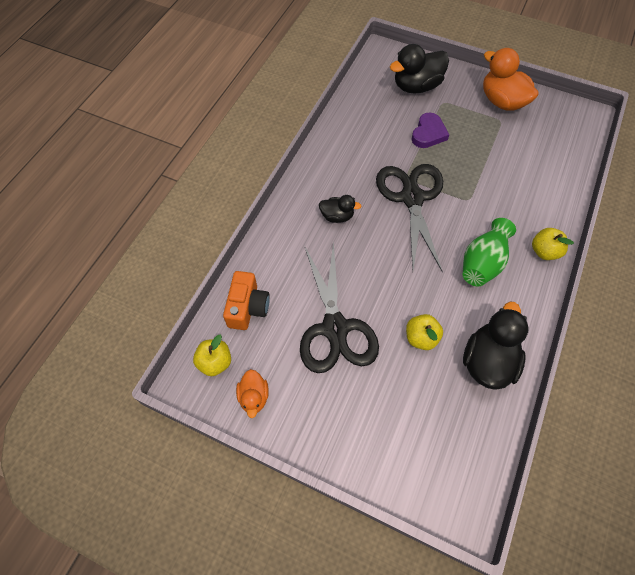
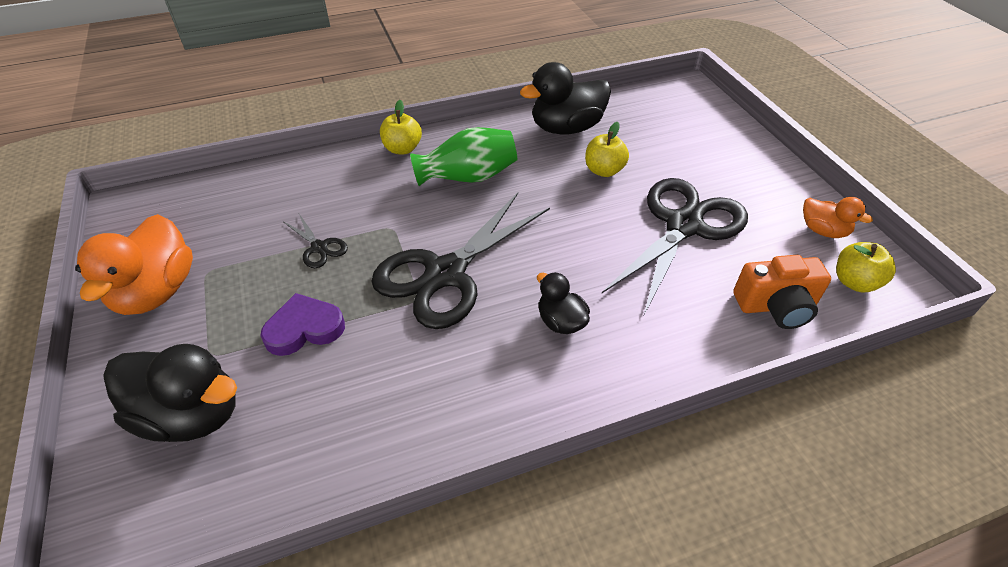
camera: 135 degrees left, 15 degrees down
orange camera [223,271,270,330] -> orange camera turned 150 degrees counterclockwise [733,255,831,329]
orange duck [236,369,269,418] -> orange duck turned 90 degrees clockwise [803,197,873,238]
none -> black scissors [284,214,348,268]

